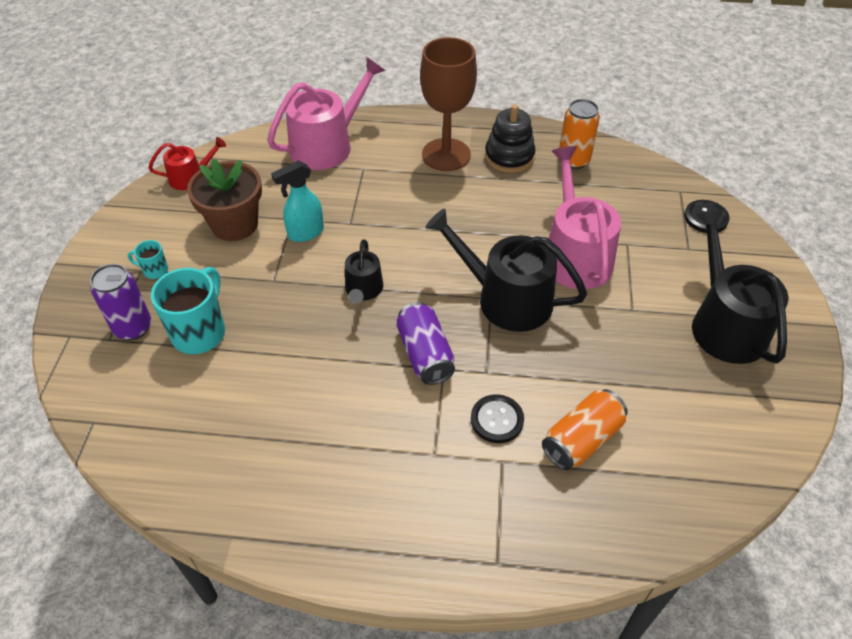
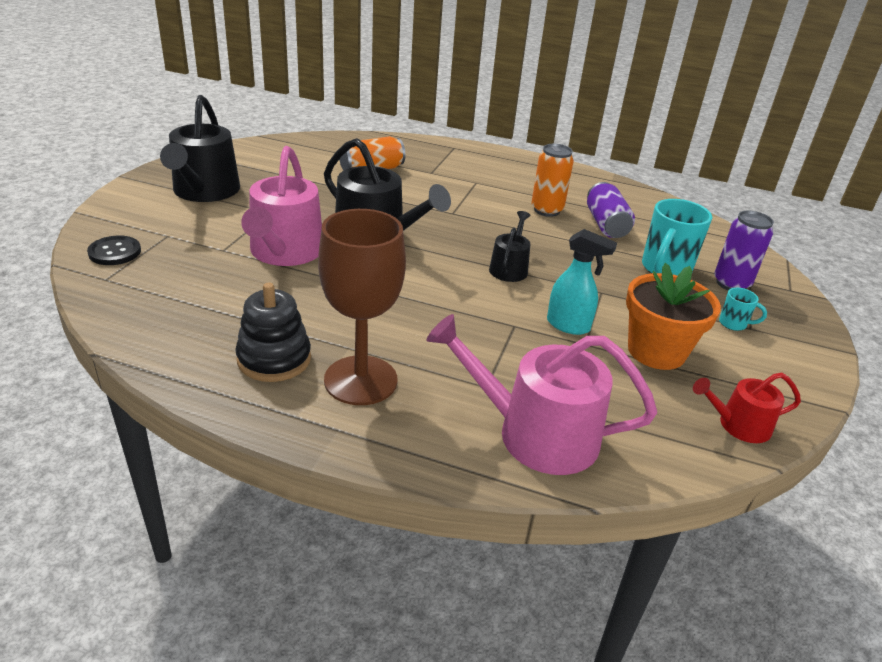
camera: 170 degrees left, 15 degrees down
brown flower pot [187,159,262,241] -> orange flower pot [626,263,721,370]
pink watering can [267,57,385,170] -> pink watering can turned 45 degrees clockwise [426,314,657,475]
turquoise spray bottle [271,161,324,242] -> turquoise spray bottle turned 45 degrees clockwise [547,229,617,335]
purple can [396,302,455,385] -> purple can moved to [587,182,635,238]
black button [471,394,524,443] -> none
orange can [559,99,600,169] -> orange can moved to [531,144,574,217]

